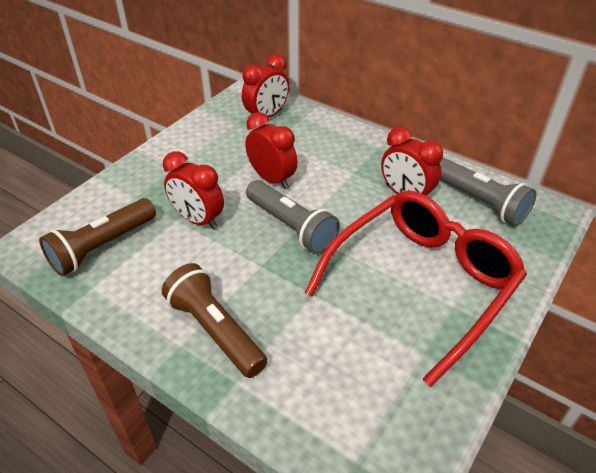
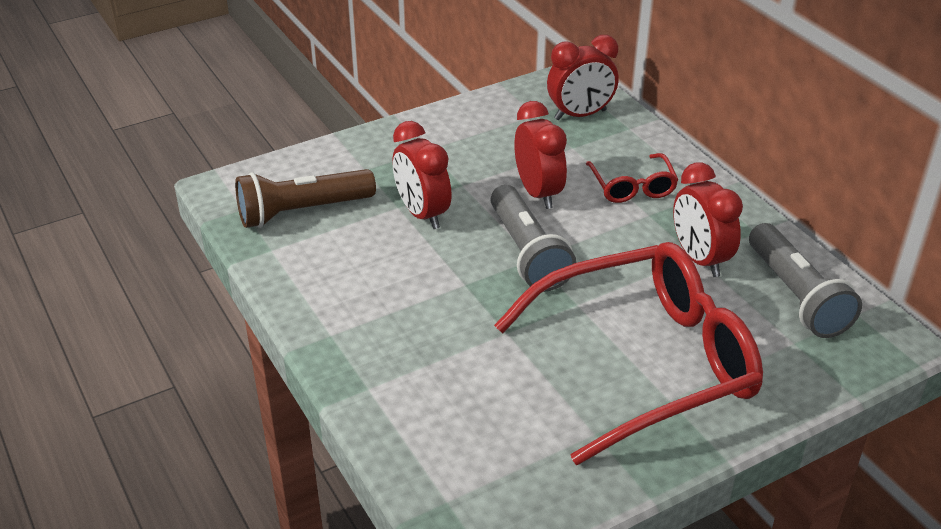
camera: 25 degrees right, 5 degrees down
brown flashlight [162,263,267,378] -> none
none -> red glasses [586,153,679,203]

